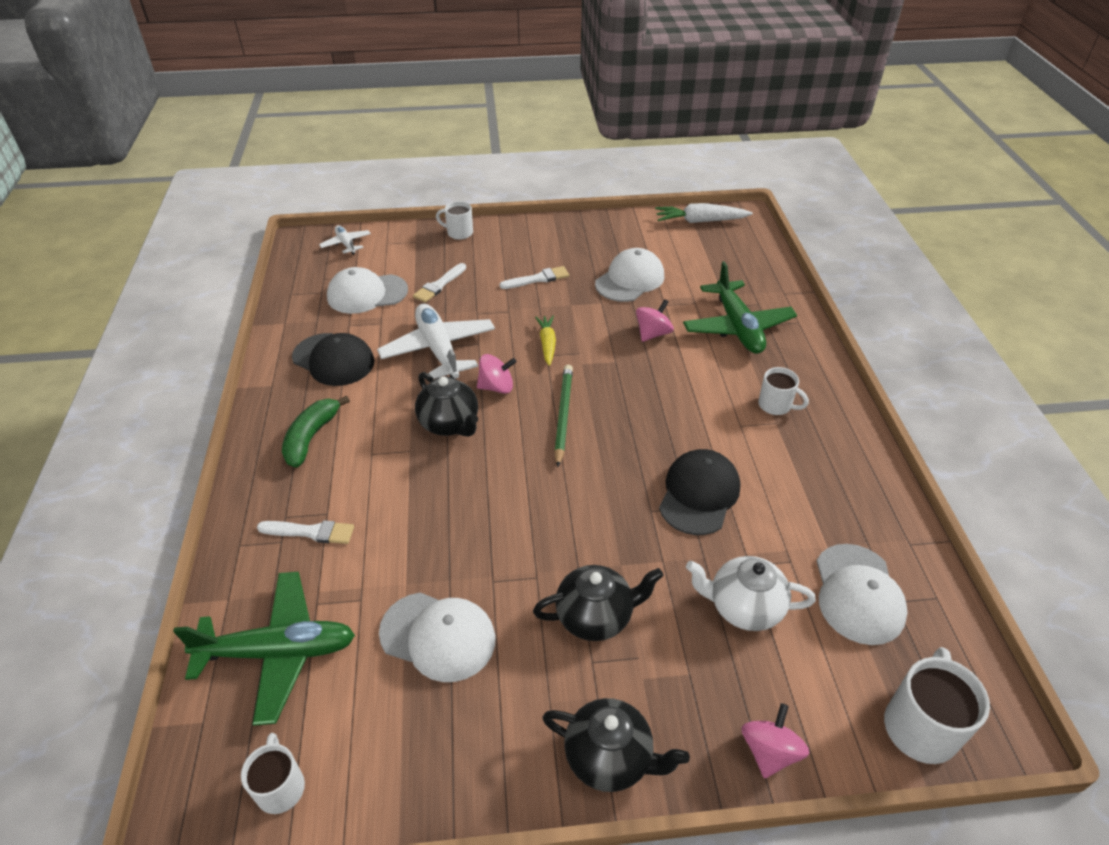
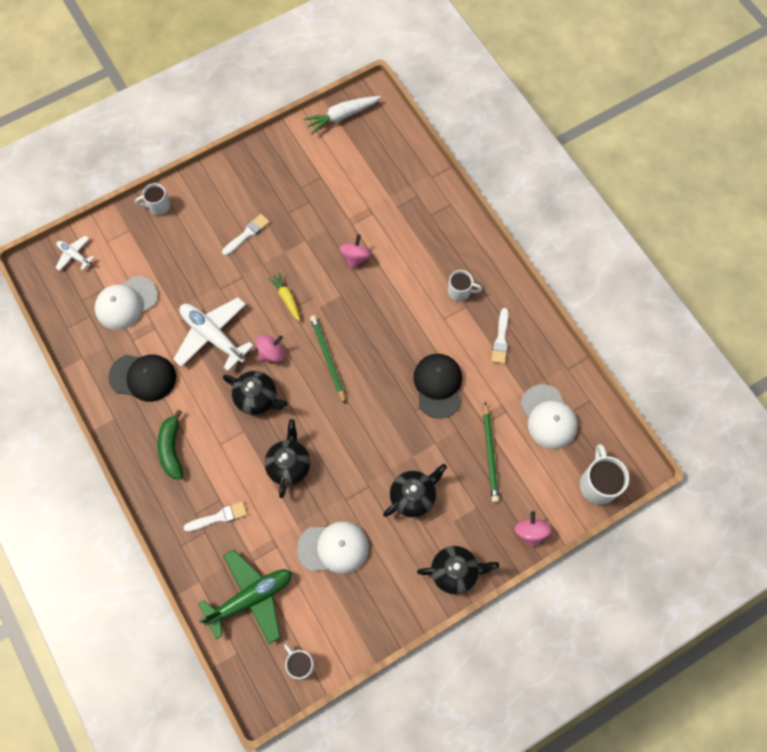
camera: 25 degrees left, 25 degrees up
white brush [413,263,466,303] -> white brush moved to [491,308,509,364]
white cap [595,248,664,302] -> none
green plane [683,261,797,354] -> none
white teapot [686,556,816,631] -> green pencil [483,402,499,502]
none -> black teapot [264,419,310,498]

